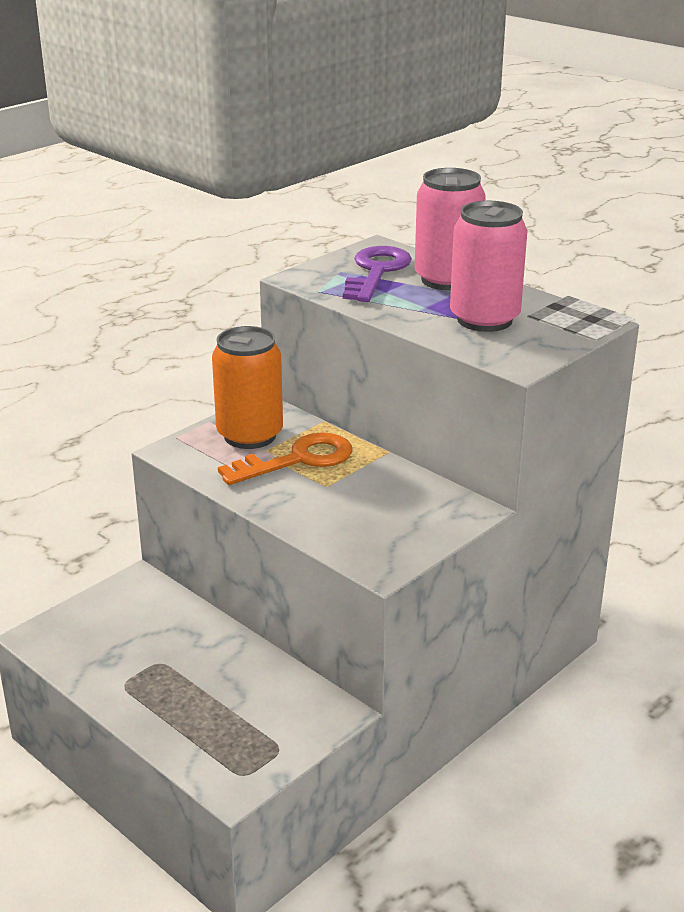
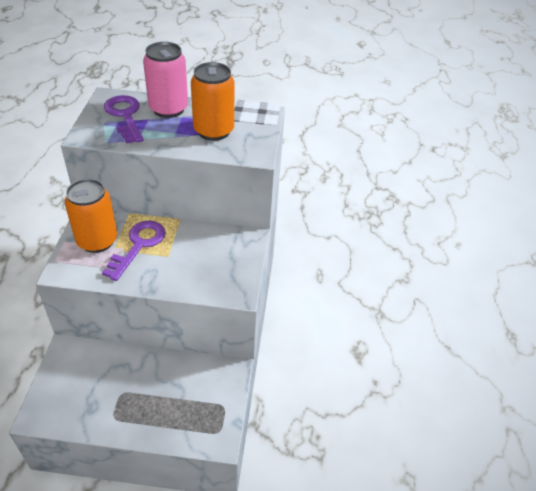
camera: 40 degrees left, 15 degrees up
orange key [218,432,352,485] -> purple key [102,220,166,281]
pink can [450,201,528,332] -> orange can [191,62,234,141]

